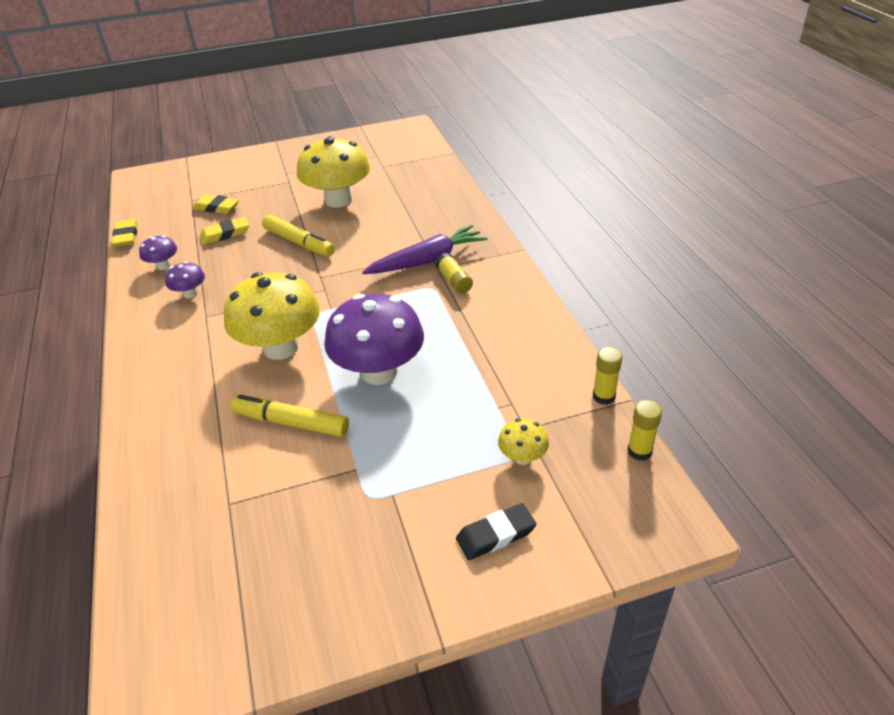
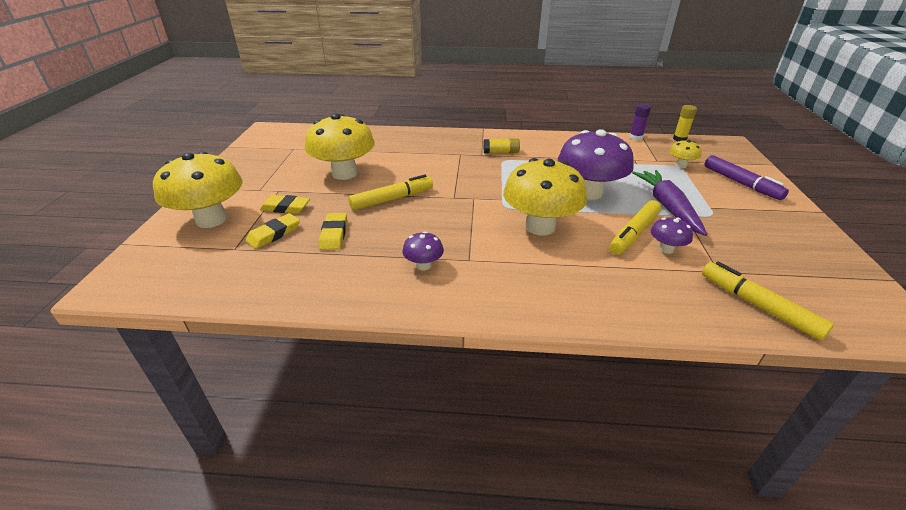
camera: 70 degrees left, 5 degrees down
yellow eraser [112,219,138,247] -> yellow eraser moved to [260,195,310,214]
purple mushroom [139,235,177,270] -> purple mushroom moved to [651,217,693,254]
purple carrot [362,225,487,274] -> purple carrot moved to [632,170,707,236]
black eraser [456,503,536,560] -> purple marker [704,155,789,200]
yellow glue stick [593,347,622,405] -> purple glue stick [629,103,651,140]
none -> yellow mushroom [153,151,243,228]
none -> yellow marker [702,262,834,341]

